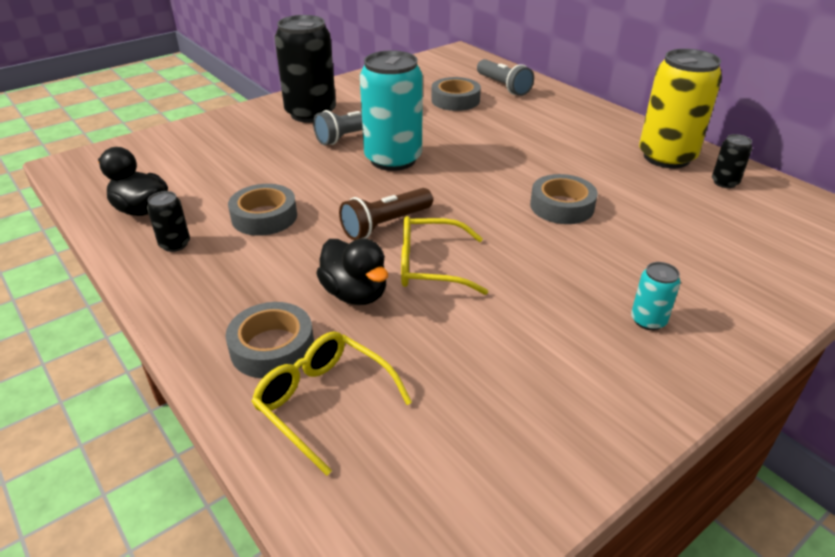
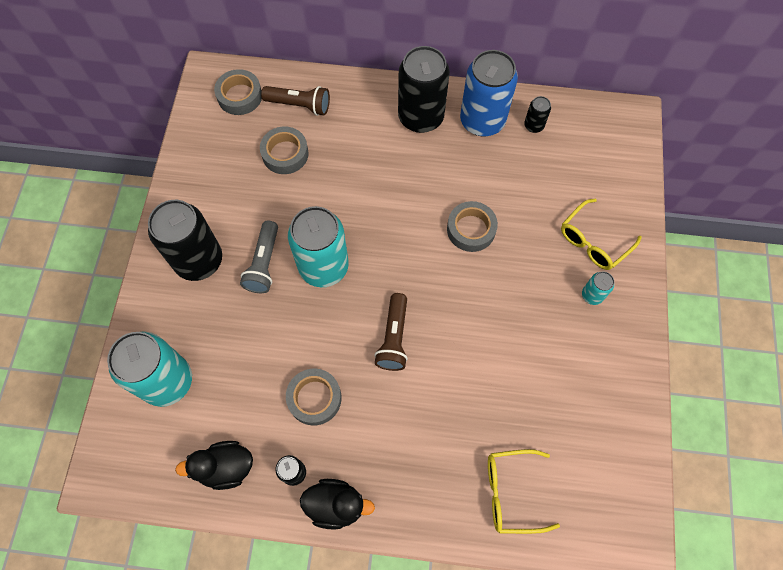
camera: 45 degrees left, 30 degrees up
grey tape [225,302,314,378] -> grey tape moved to [214,69,262,115]
black duck [316,238,388,305] -> black duck moved to [300,479,375,530]
yellow glasses [401,216,488,295] -> yellow glasses moved to [561,199,642,270]
grey flashlight [477,59,534,96] -> brown flashlight [261,86,330,116]
yellow can [639,49,722,168] -> blue can [460,50,518,137]
none -> turquoise can [107,331,192,407]
none -> black can [398,46,450,133]

